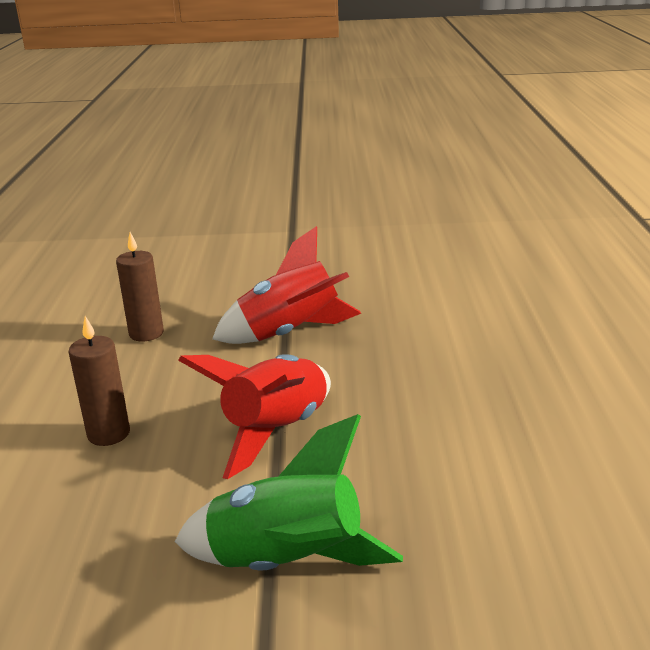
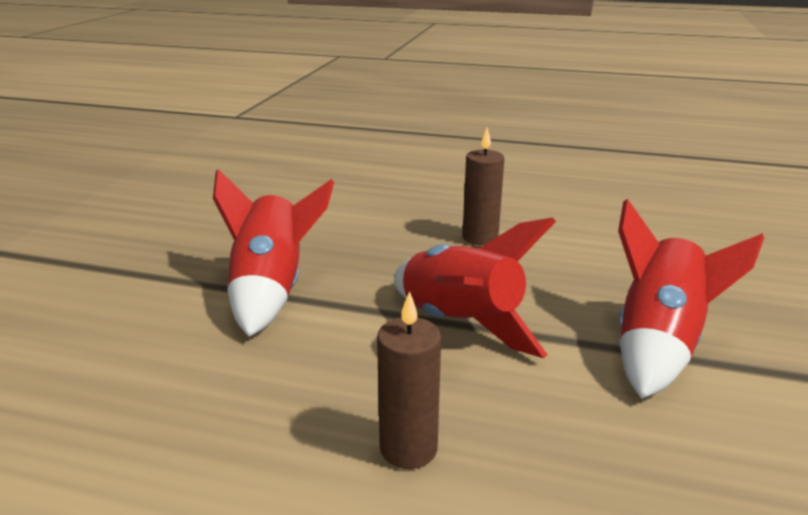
camera: 75 degrees left, 0 degrees up
brown candle [116,232,164,341] -> brown candle moved to [462,128,504,245]
green rocket [175,414,403,571] -> red rocket [618,199,764,399]

